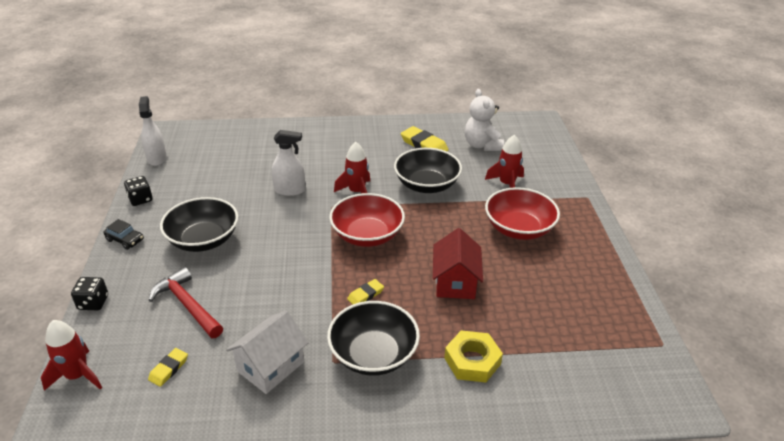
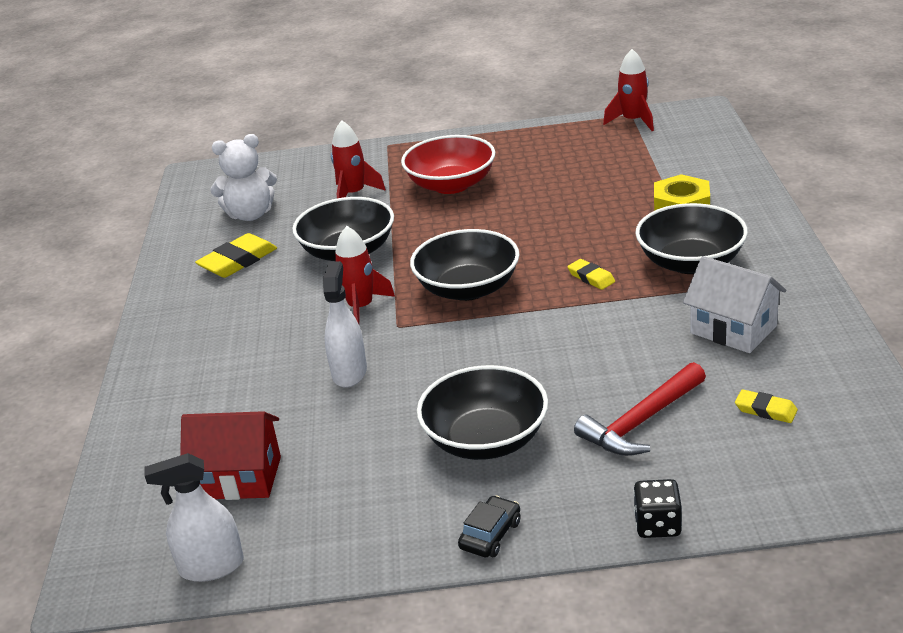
camera: 85 degrees left, 5 degrees down
red rocket [41,320,102,391] -> red rocket moved to [603,49,654,131]
black dice [124,176,153,206] -> none
red bowl [329,193,405,247] -> black bowl [410,229,520,301]
red house [433,228,483,299] -> red house moved to [180,411,281,500]

